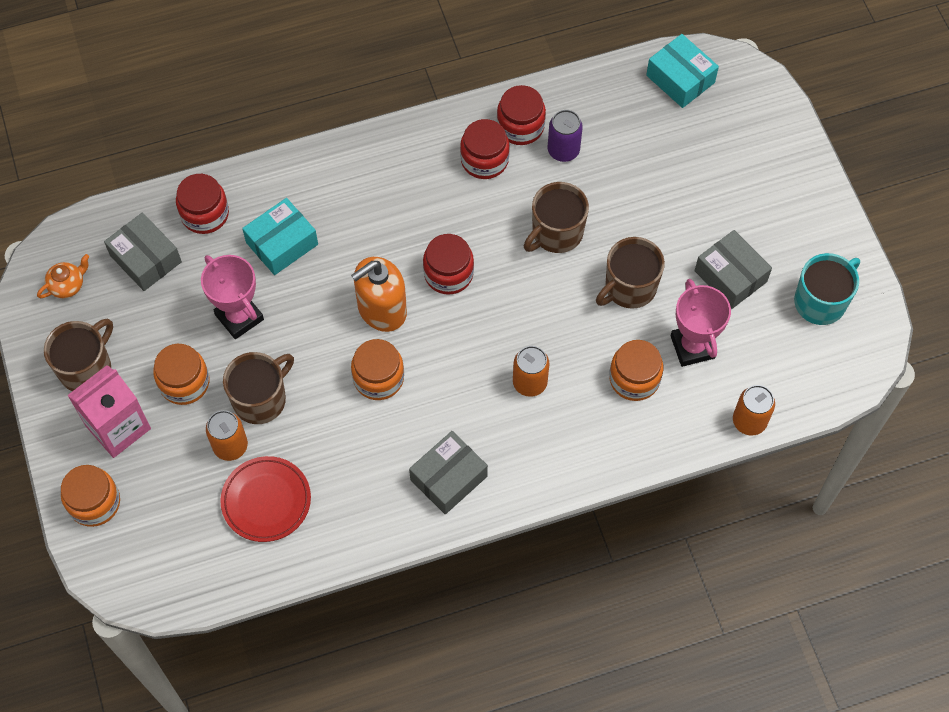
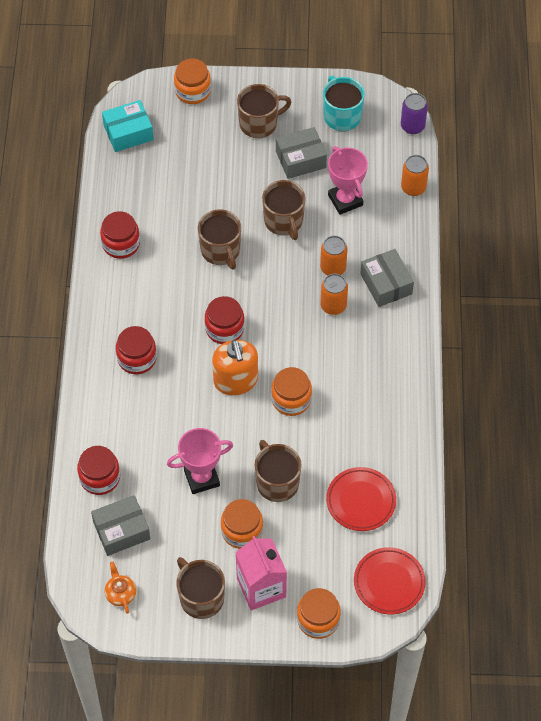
camera: 70 degrees left, 5 degrees down
orange can [206,410,248,461] -> orange can moved to [320,236,348,276]
turquoise box [242,198,318,275] -> none
grey box [409,431,488,514] -> grey box moved to [360,249,414,307]
red jar [460,119,510,179] -> red jar moved to [116,326,157,374]
purple can [547,110,583,162] -> purple can moved to [401,93,428,134]
orange jar [609,340,663,401] -> orange jar moved to [174,59,211,104]
pink trophy [671,279,731,367] -> pink trophy turned 60 degrees clockwise [328,146,368,215]
none -> brown mug [237,84,291,138]
none -> red plate [354,547,426,615]

